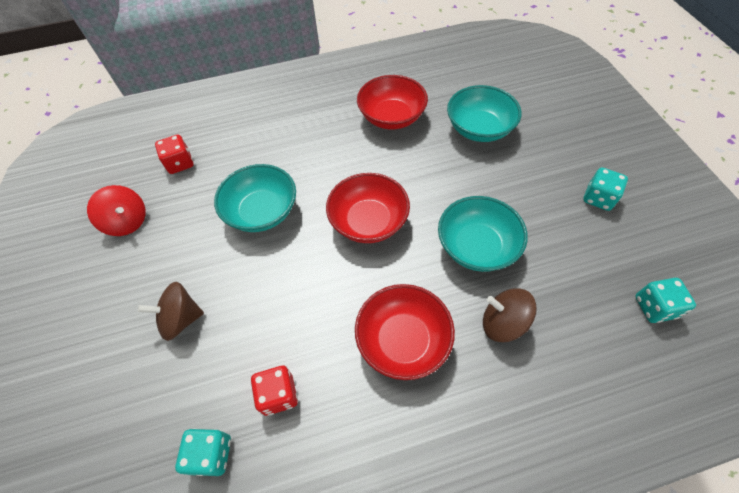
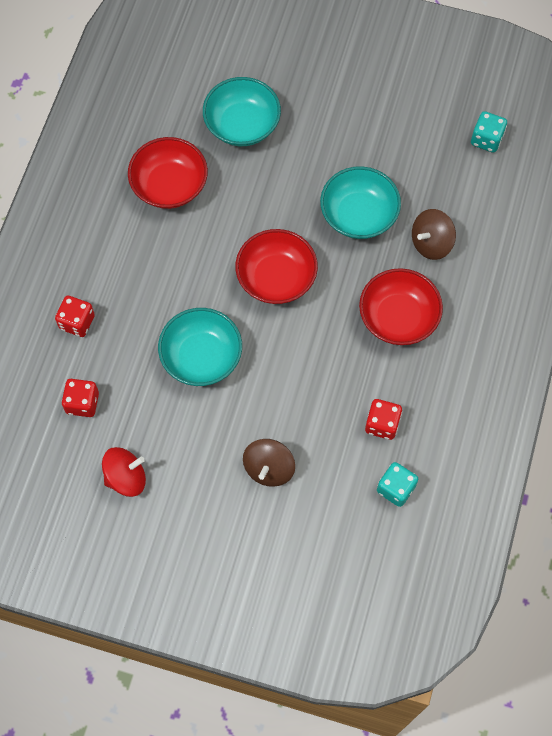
camera: 60 degrees left, 10 degrees up
turquoise dice [583,168,628,211] -> none
none -> red dice [55,296,95,337]

